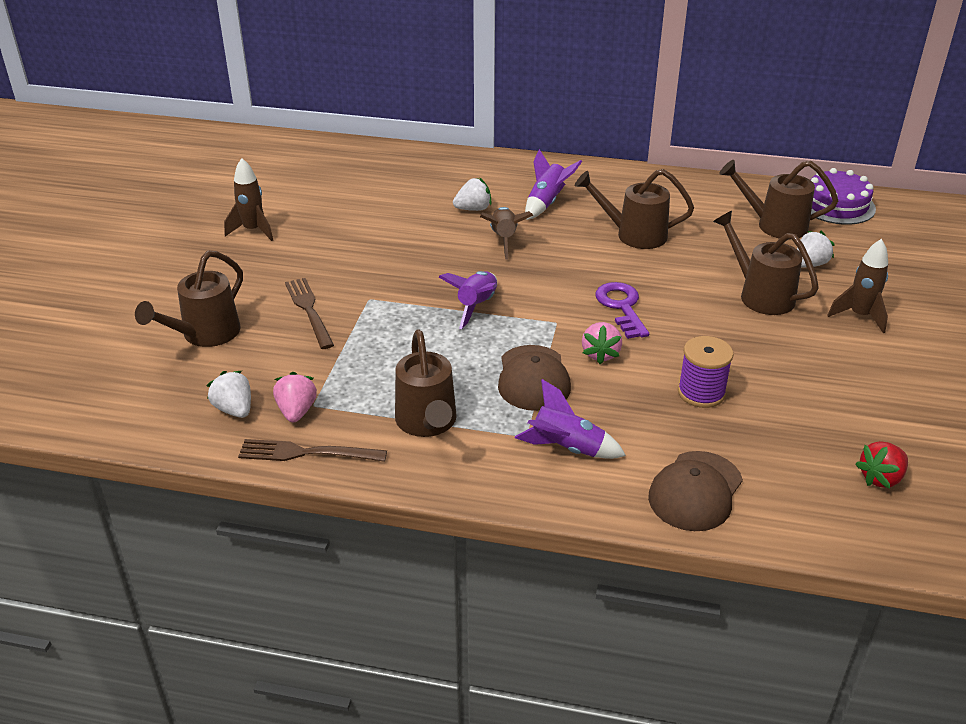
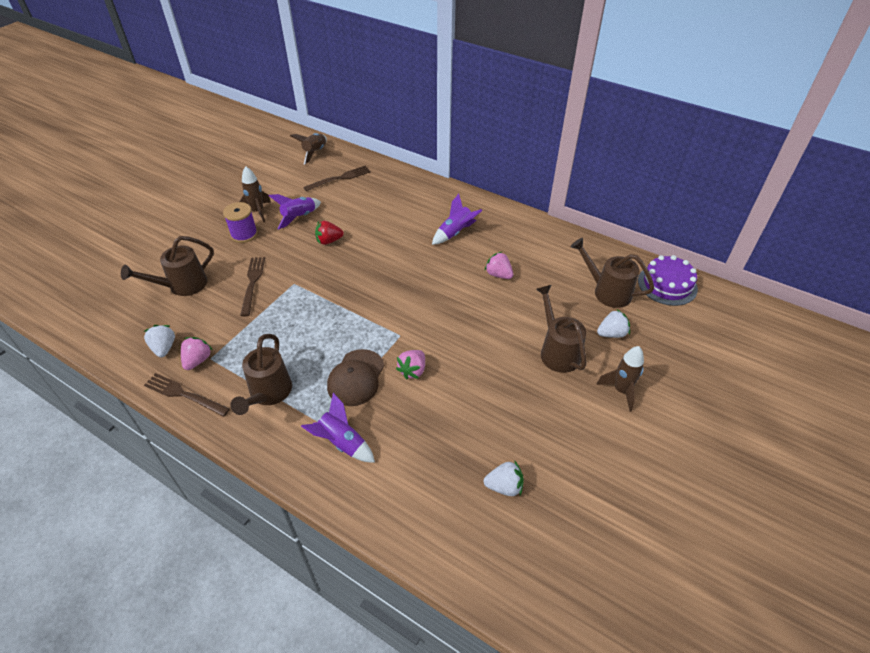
camera: 20 degrees right, 10 degrees up
purple rocket [439,271,497,329] -> purple rocket moved to [269,194,321,230]
white strawberry [453,178,492,211] -> white strawberry moved to [484,460,524,496]
brown rocket [480,207,533,259] -> brown rocket moved to [290,133,327,165]
brown watering can [575,169,694,249] -> pink strawberry [485,252,513,279]
purple key [595,282,649,339] -> none
brown cap [648,451,743,531] -> none
purple spool [678,336,734,408] -> purple spool moved to [223,202,258,243]
red strawberry [855,441,908,489] -> red strawberry moved to [315,221,344,245]
none -> brown fork [303,166,371,191]

